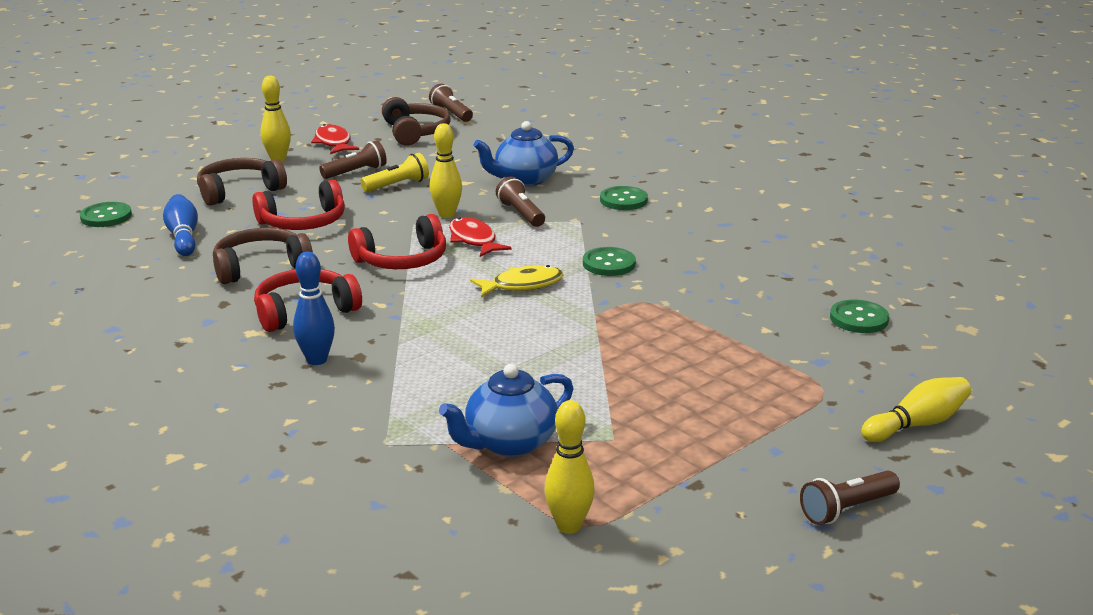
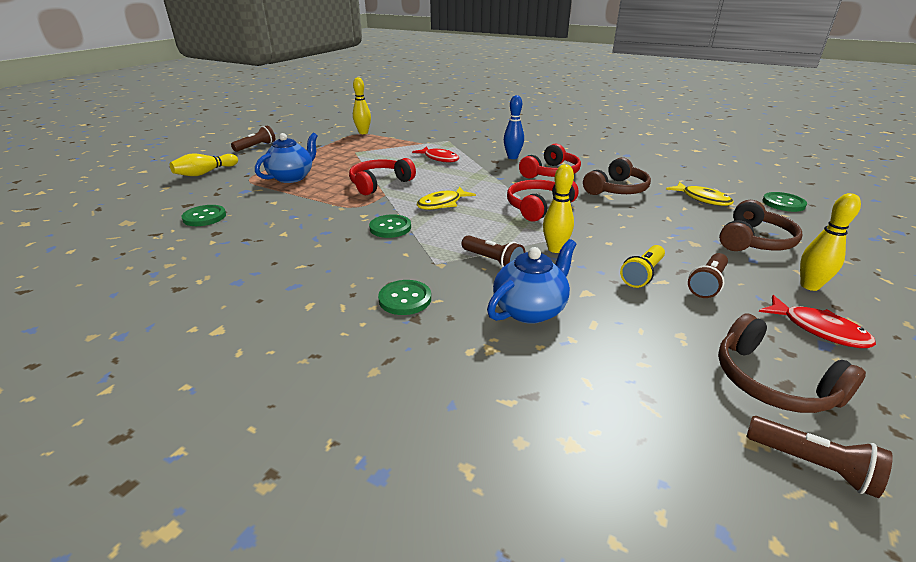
camera: 160 degrees right, 5 degrees up
blue bowling pin [163,194,198,256] -> yellow fish [666,182,734,206]
red headphones [252,180,345,230] -> red headphones moved to [349,158,416,195]
blue teapot [439,364,573,457] -> blue teapot moved to [255,133,318,183]
red fish [449,217,512,257] -> red fish moved to [412,146,459,162]

